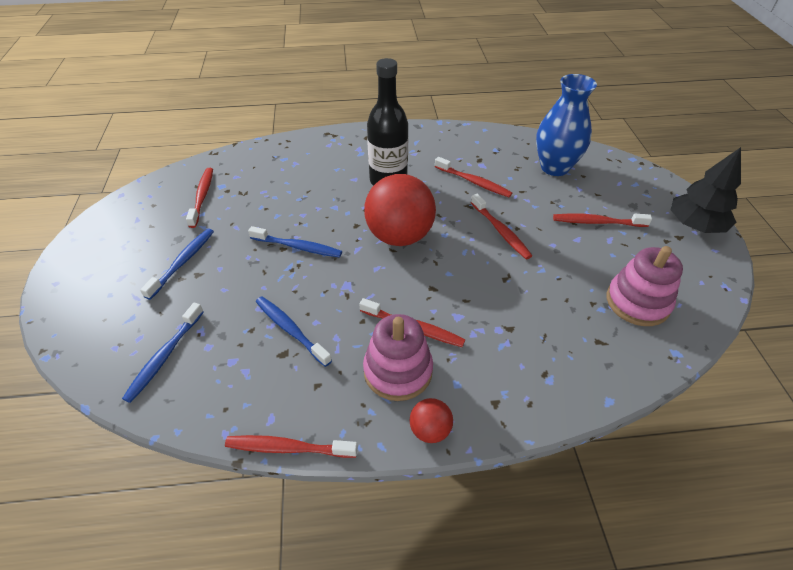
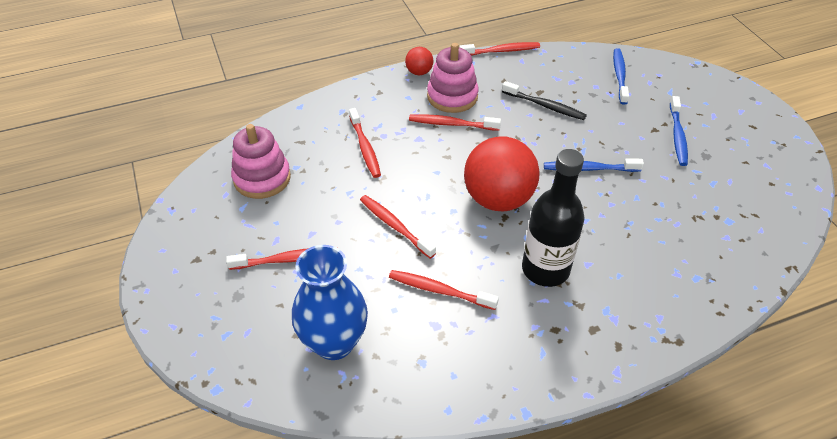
camera: 165 degrees right, 0 degrees up
red toothbrush [186,168,213,228] -> red toothbrush moved to [349,108,381,178]
blue toothbrush [256,296,332,367] -> black toothbrush [502,81,587,120]
black tree [670,147,741,233] -> none

